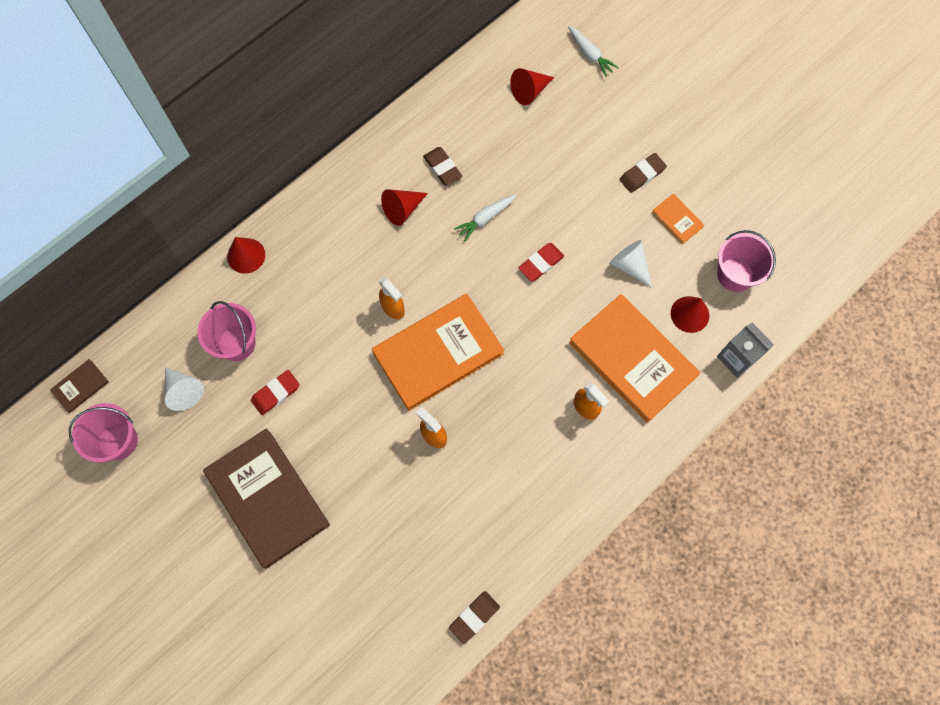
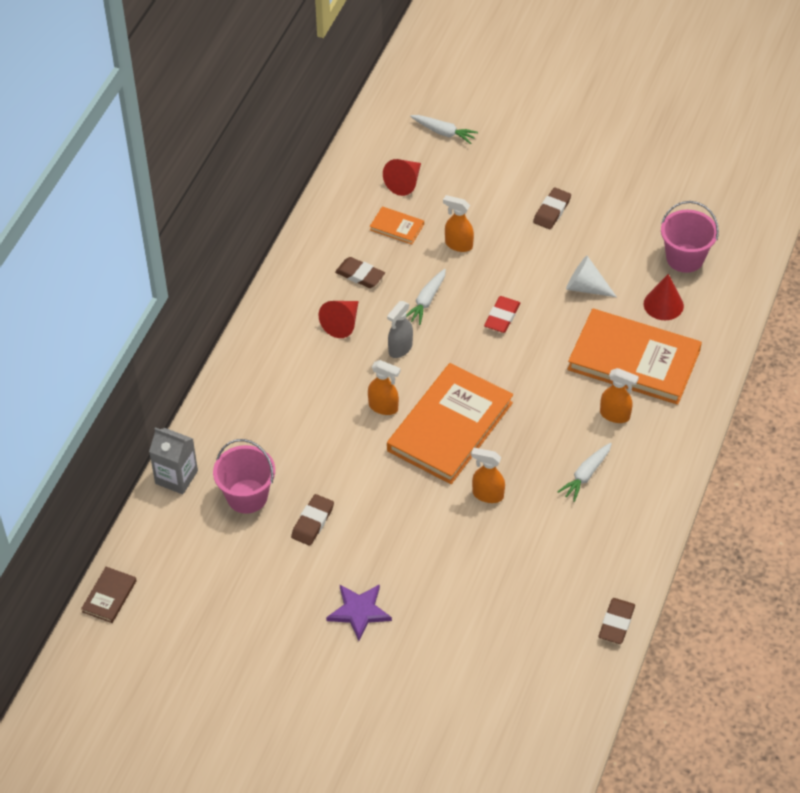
camera: 25 degrees left, 20 degrees down
pink bucket [69,403,138,462] -> none
white cone [165,367,204,411] -> none
brown book [203,428,330,569] -> purple star [326,584,392,641]
red cone [227,237,265,274] -> none
red eraser [251,370,300,415] -> brown eraser [291,494,334,546]
orange book [651,194,704,244] -> orange book moved to [370,206,424,245]
grey carton [717,322,774,378] -> grey carton moved to [149,427,198,494]
none -> grey spray bottle [387,301,413,358]
none -> orange spray bottle [443,195,474,252]
none -> white carrot [557,443,612,502]

